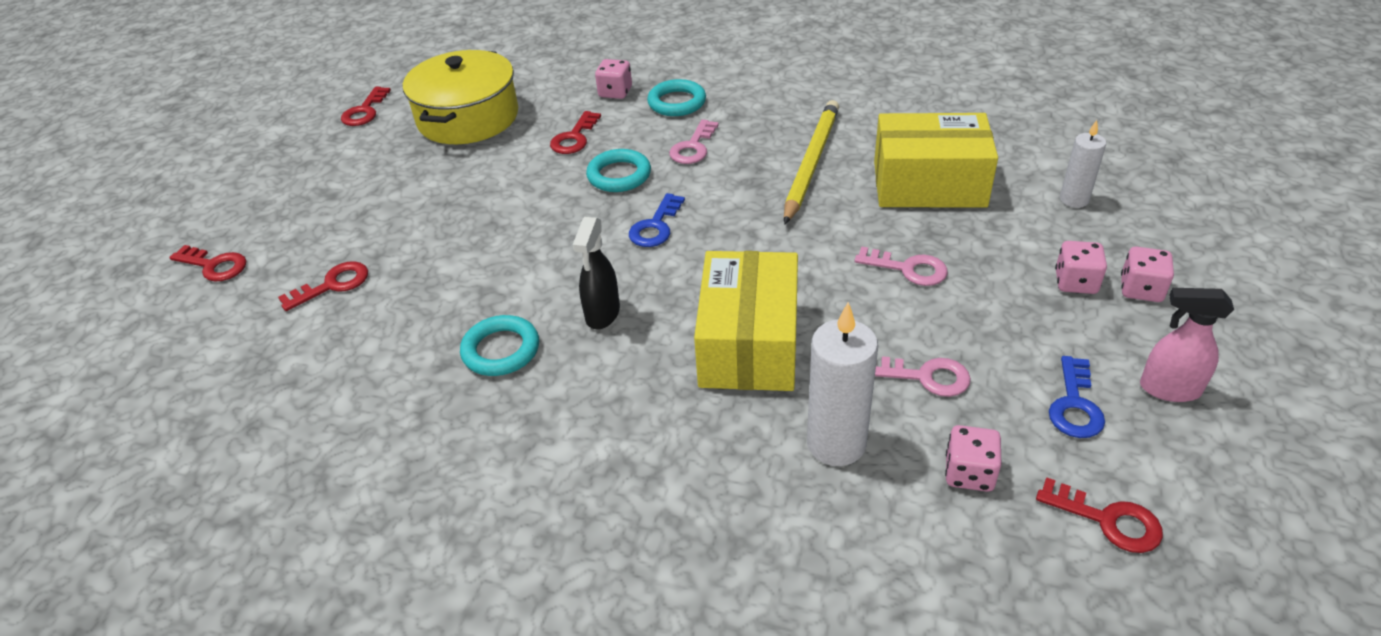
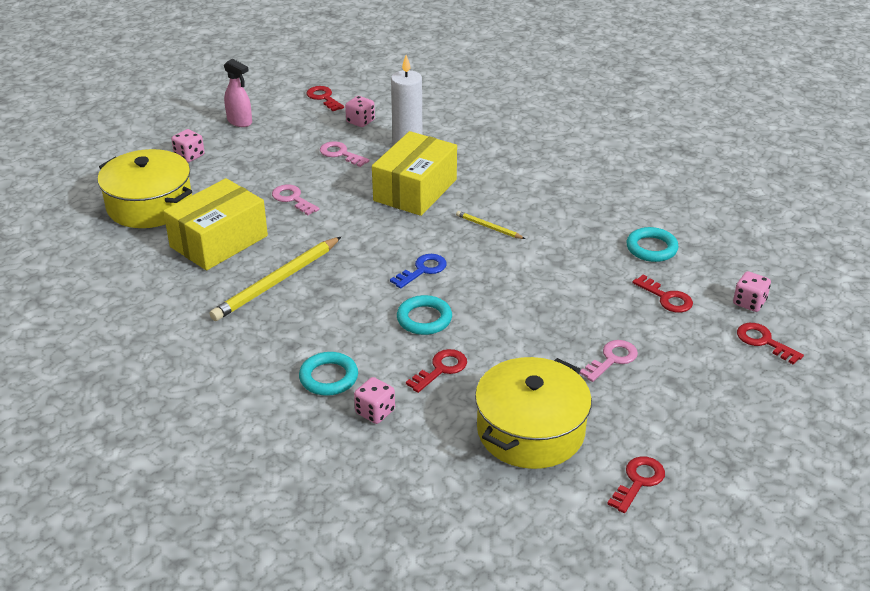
camera: 160 degrees left, 5 degrees down
red key [278,261,368,311] -> red key turned 120 degrees counterclockwise [632,275,693,313]
turquoise ring [460,315,539,376] -> turquoise ring moved to [626,227,679,262]
black spray bottle [573,217,620,329] -> yellow pencil [456,211,525,239]
pink key [669,119,719,164] -> pink key moved to [579,340,638,382]
yellow box [874,113,998,208] -> yellow box turned 75 degrees counterclockwise [163,178,268,270]
blue key [1049,356,1105,438] -> none
pink dice [1055,241,1107,294] -> pink dice moved to [733,271,771,312]
white candle [1060,120,1106,208] -> yellow pot [98,149,192,228]

